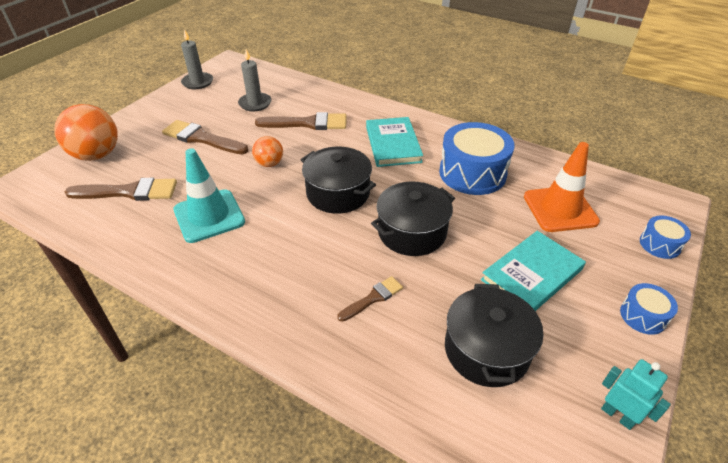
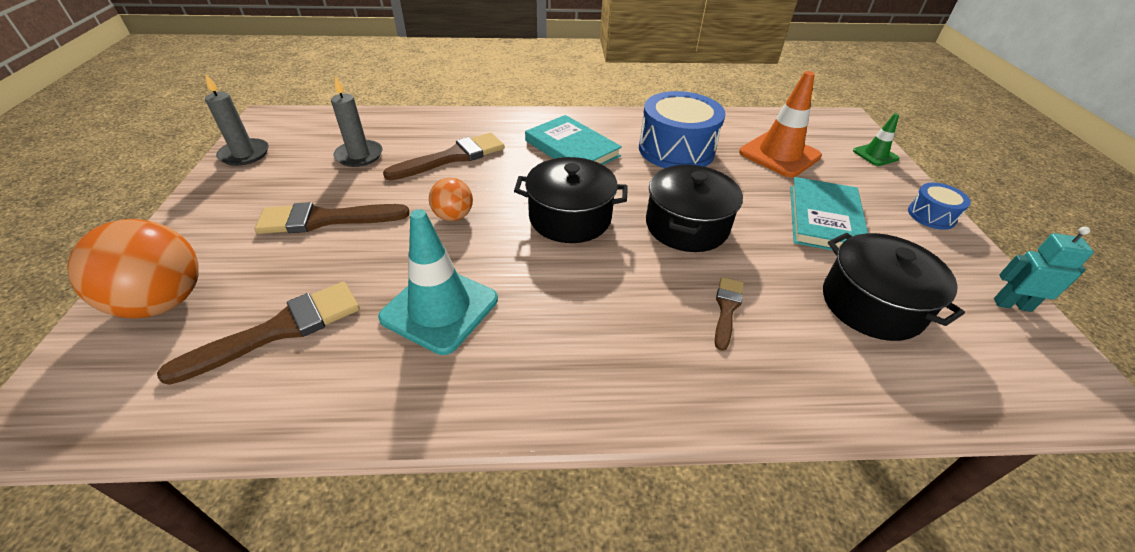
camera: 35 degrees left, 0 degrees up
blue drum [640,216,691,259] -> green traffic cone [853,113,899,166]

